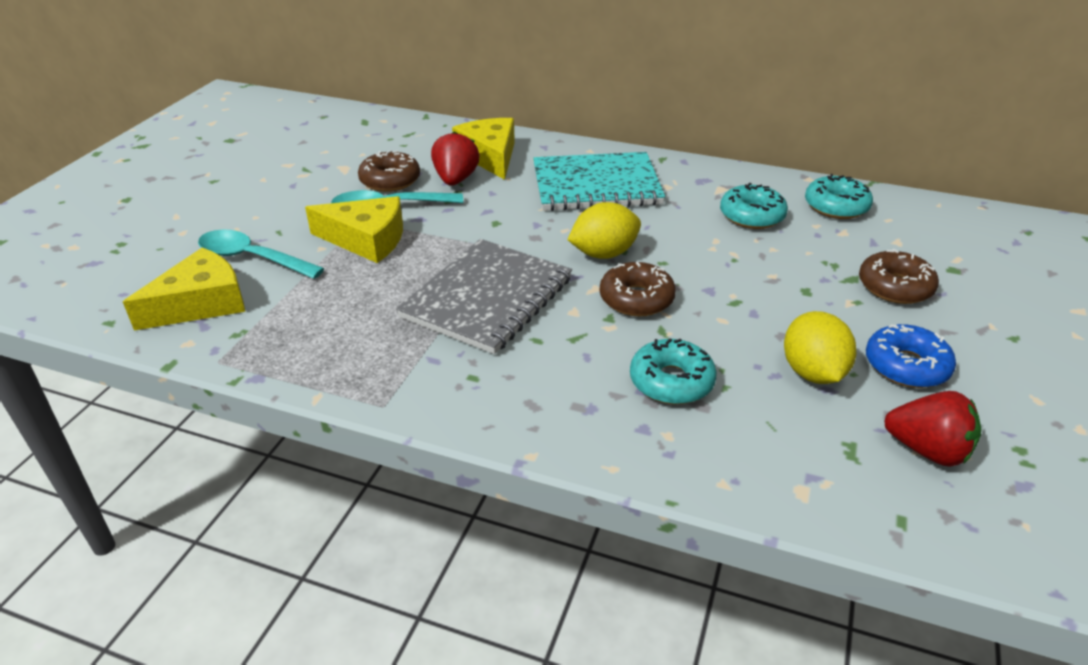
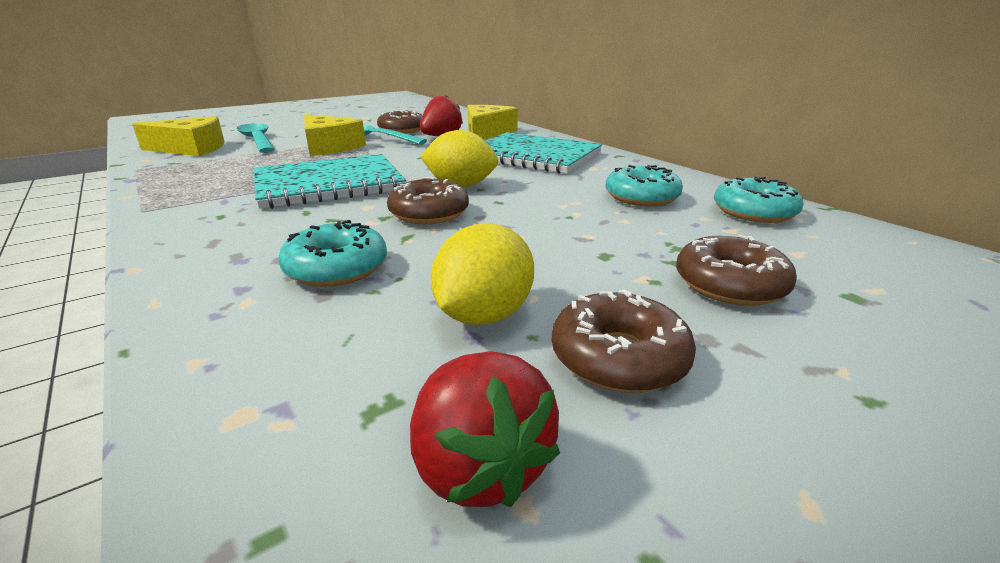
camera: 35 degrees right, 10 degrees down
grey notebook [396,239,572,354] -> turquoise notebook [254,154,406,209]
blue donut [866,324,956,388] -> brown donut [552,289,696,393]

